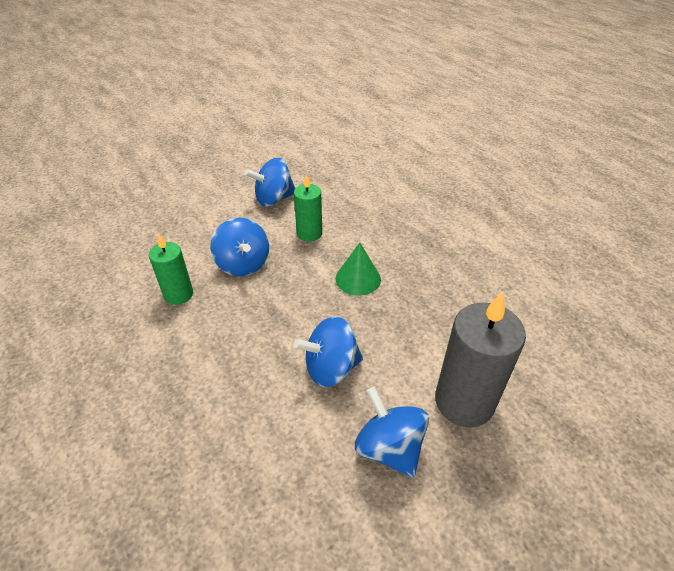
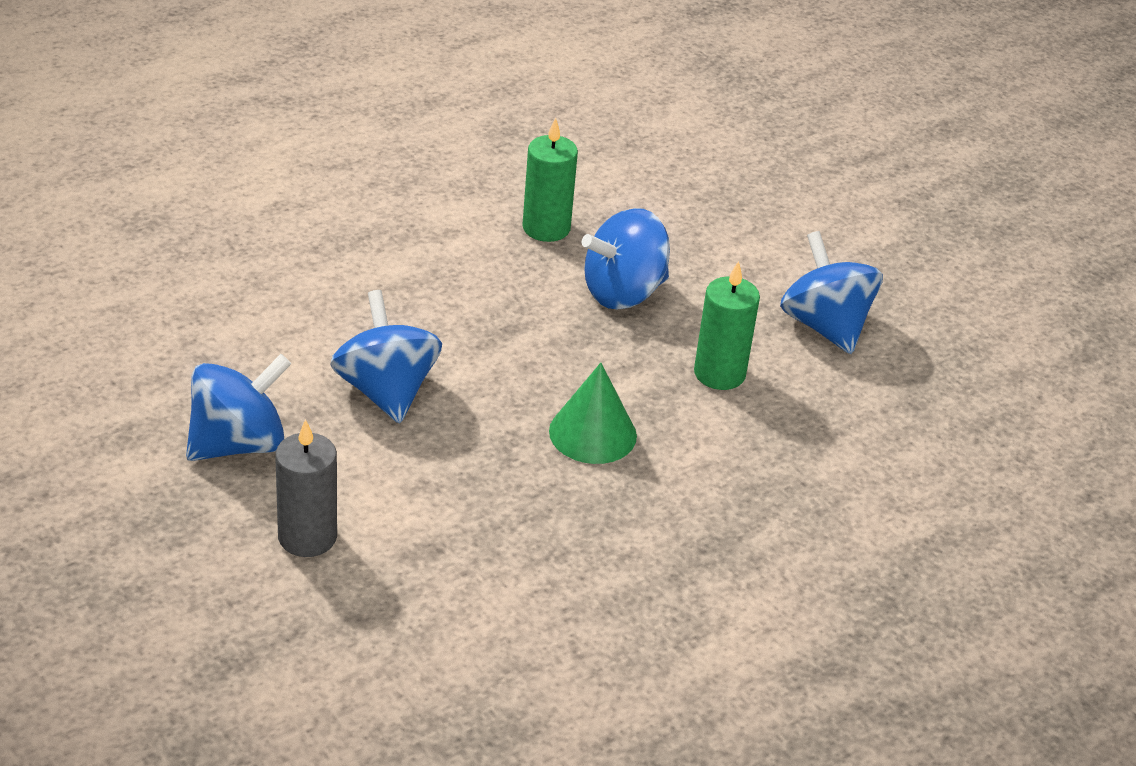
camera: 85 degrees right, 5 degrees down
grey candle [435,292,526,428] -> grey candle [275,419,337,557], size x0.59

